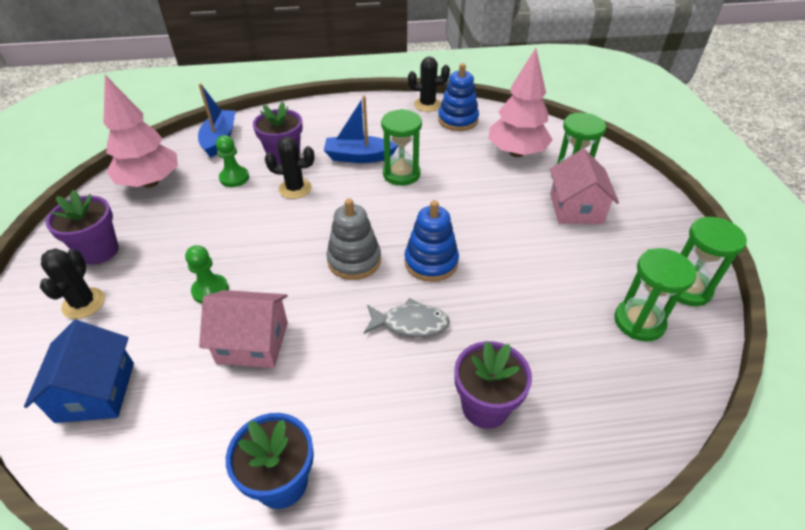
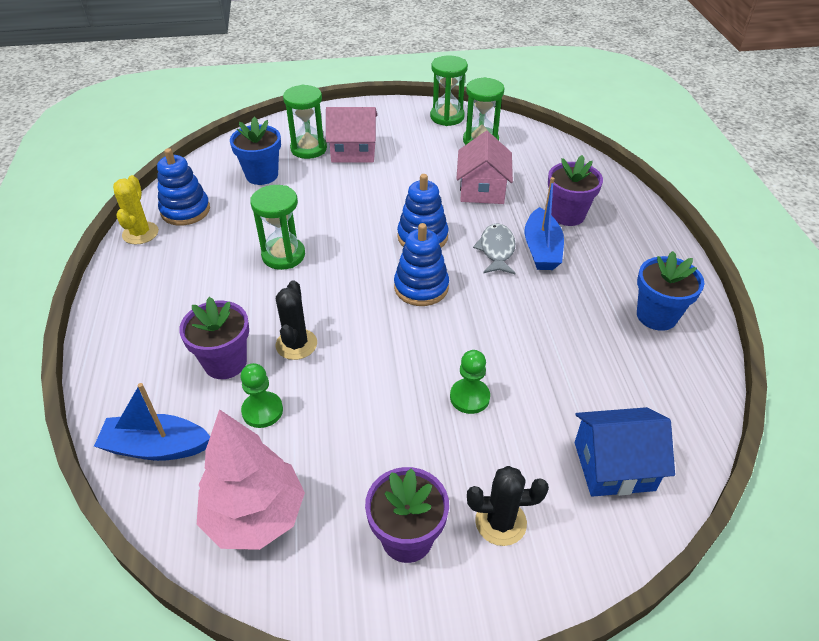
camera: 90 degrees left, 0 degrees up
pink house [199,290,288,368] -> pink house moved to [456,131,513,204]
blue boat [324,96,398,163] -> blue boat moved to [524,177,564,270]
grey stacking toy [326,199,381,280] -> blue stacking toy [394,223,449,306]
black cactus [408,57,450,112] -> yellow cactus [113,175,159,245]
pink tree [488,48,553,157] -> blue flower pot [230,117,281,185]

